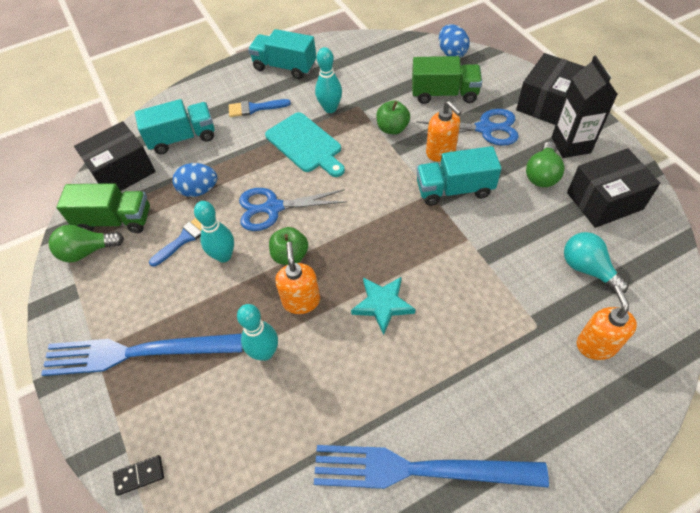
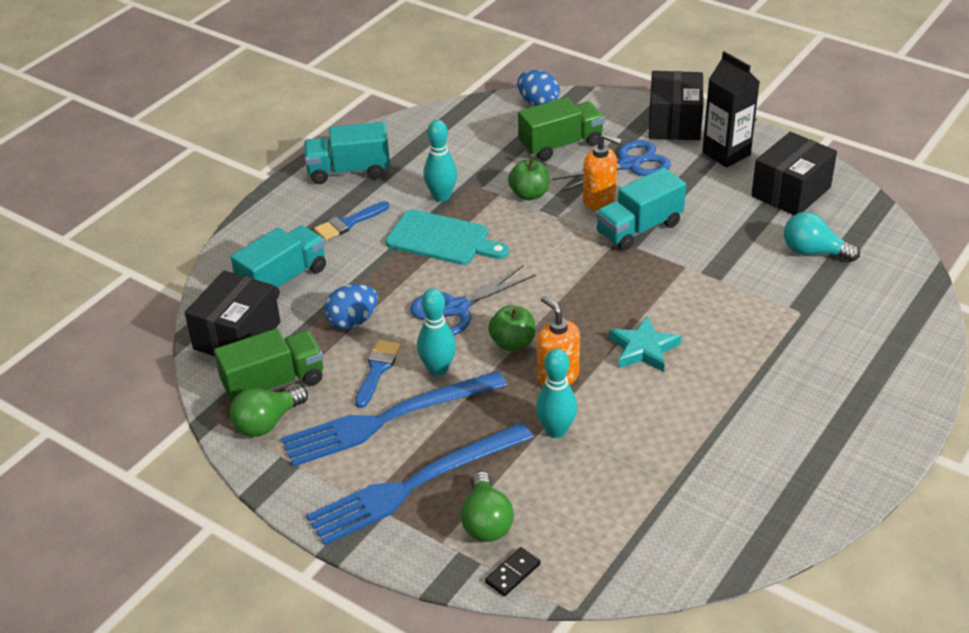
camera: 30 degrees left, 15 degrees down
blue fork [314,445,549,489] -> blue fork moved to [281,371,507,467]
green light bulb [526,142,565,187] -> green light bulb moved to [461,471,514,542]
orange soap dispenser [576,285,637,360] -> none

